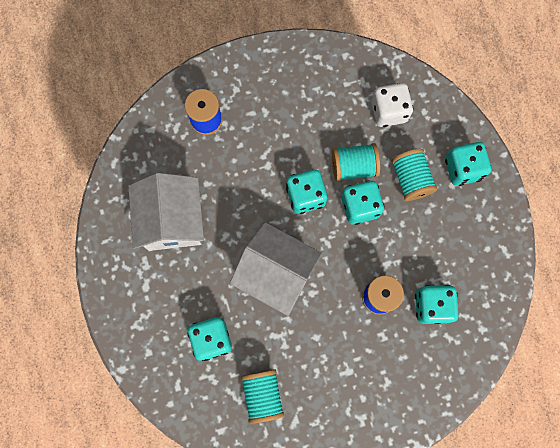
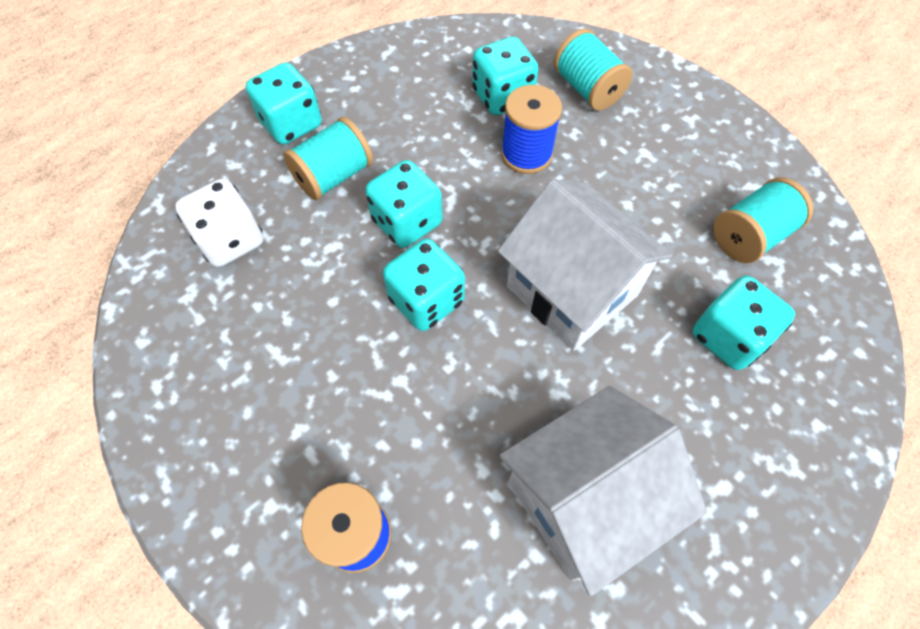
camera: 115 degrees left, 15 degrees down
white house [230,222,322,316] -> white house turned 45 degrees counterclockwise [498,179,673,351]
turquoise spool [332,143,380,181] -> turquoise spool moved to [554,28,633,111]

